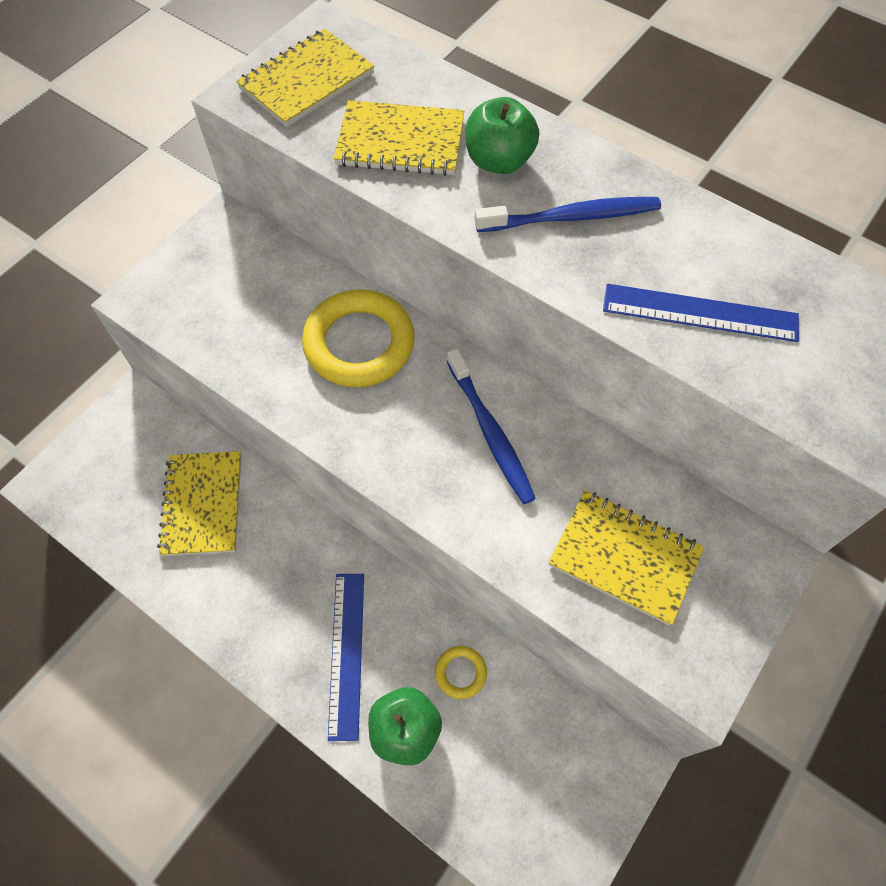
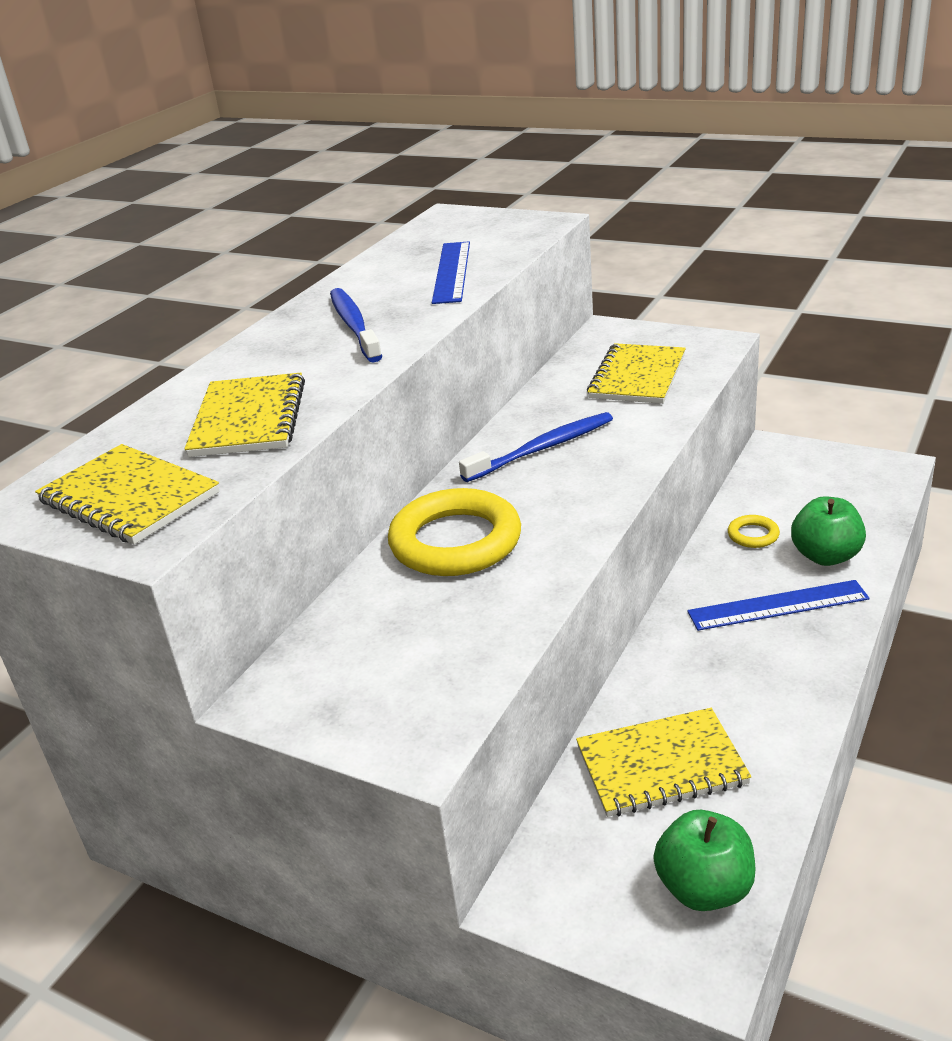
camera: 95 degrees left, 30 degrees down
green apple [466,97,539,174] -> green apple moved to [653,810,756,911]

